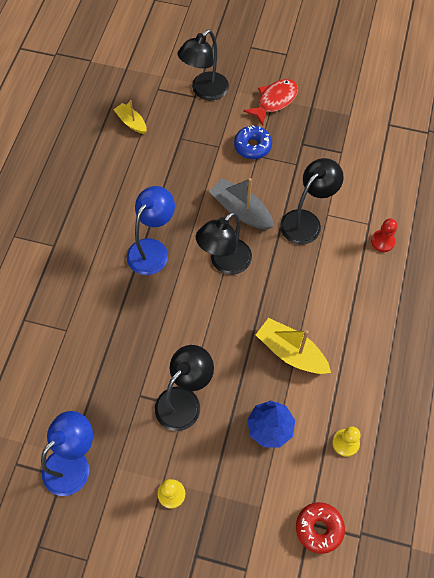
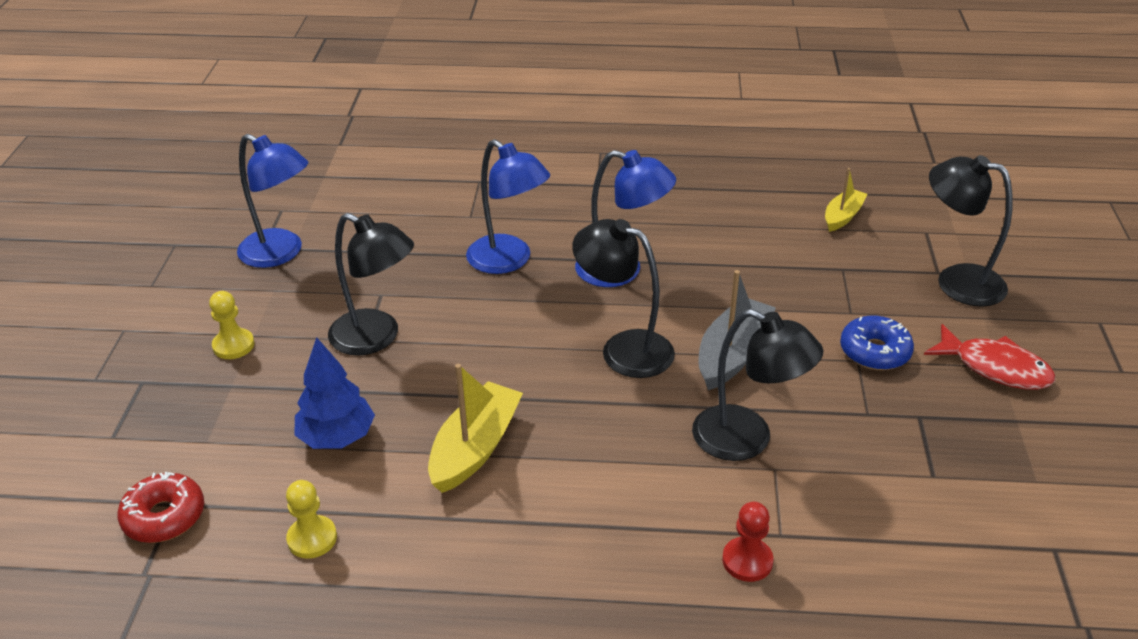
camera: 80 degrees right, 25 degrees down
none -> blue lamp [466,139,550,274]

